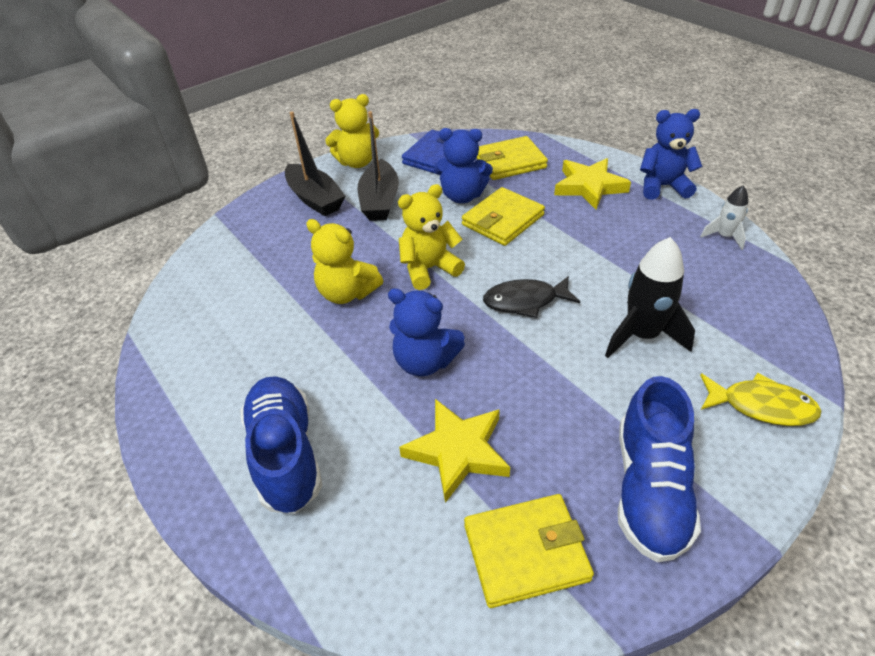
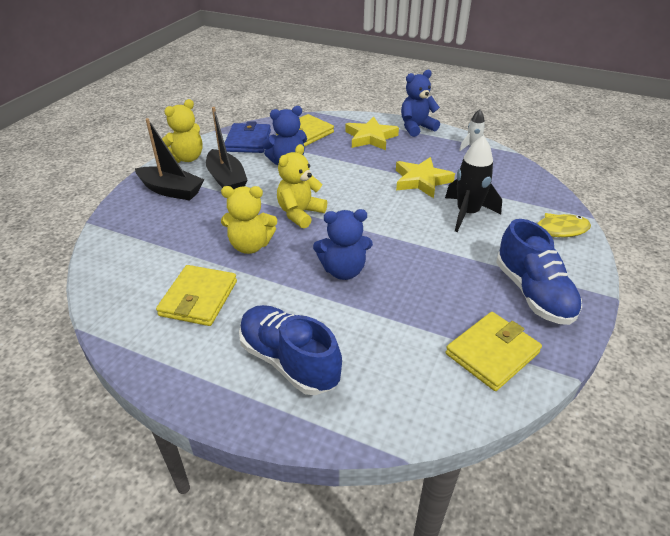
camera: 30 degrees left, 5 degrees down
yellow star [399,399,510,503] -> yellow star moved to [396,157,455,198]
yellow wallet [462,187,545,246] -> yellow wallet moved to [156,265,237,326]
black fish [483,276,580,318] -> none

